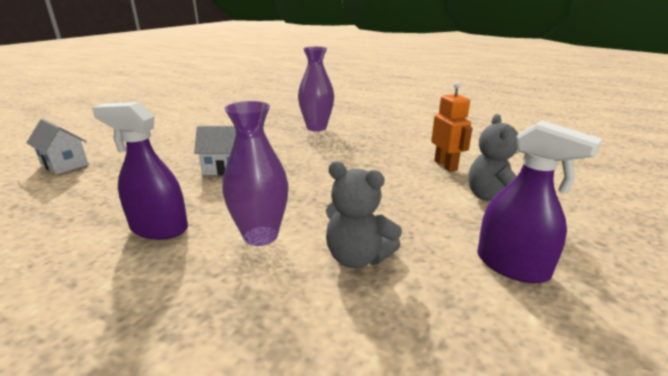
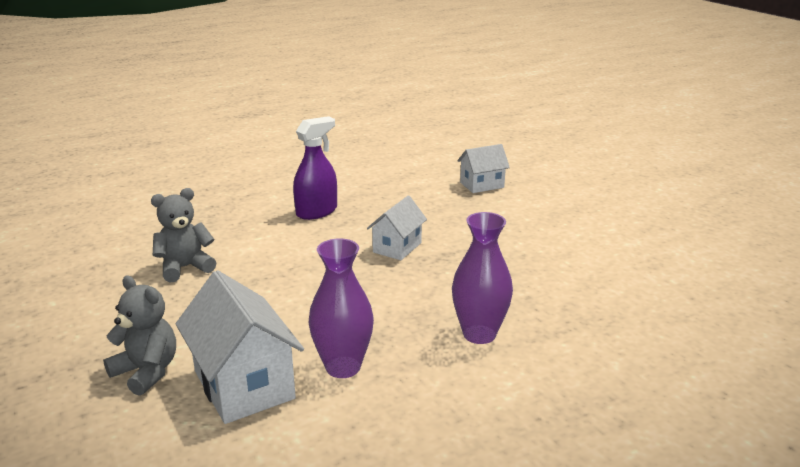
camera: 120 degrees right, 0 degrees up
purple vase [222,101,288,246] -> purple vase moved to [309,238,374,378]
orange robot [431,82,472,172] -> white house [176,270,304,424]
purple spray bottle [477,120,602,283] -> none

